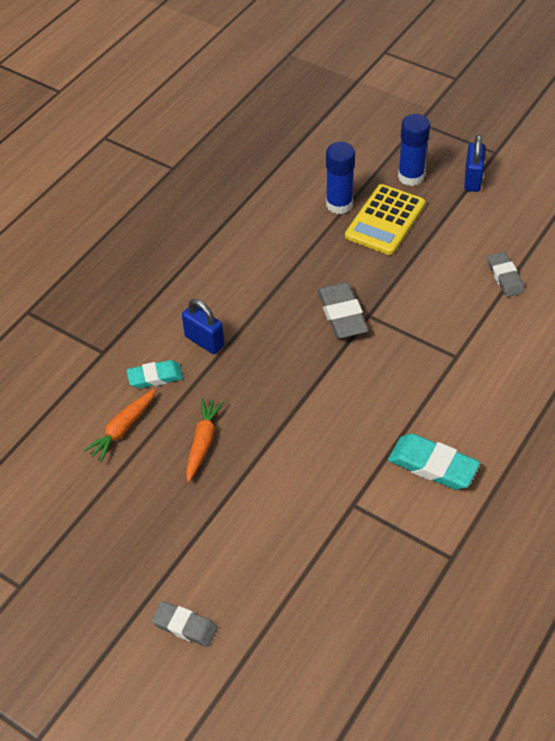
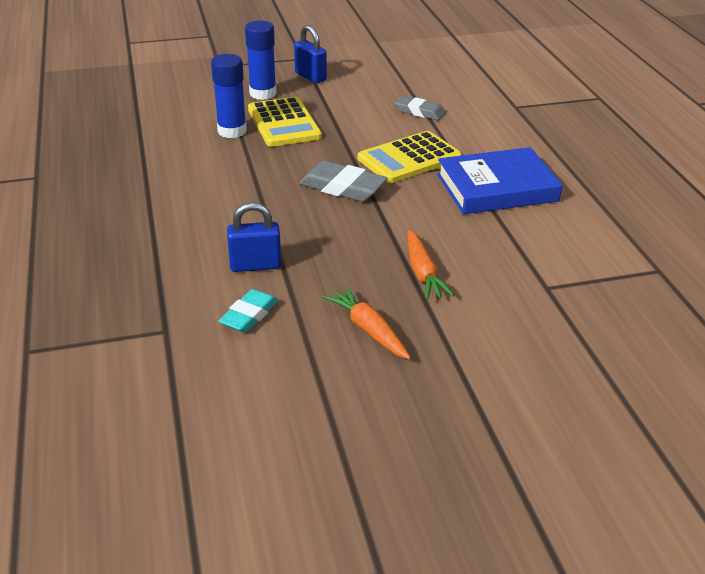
camera: 50 degrees left, 15 degrees down
orange carrot [83,389,156,462] -> orange carrot moved to [408,230,454,300]
grey eraser [151,601,218,647] -> none
turquoise eraser [388,433,480,490] -> none
none -> yellow calculator [358,131,462,183]
none -> blue book [437,147,562,214]

